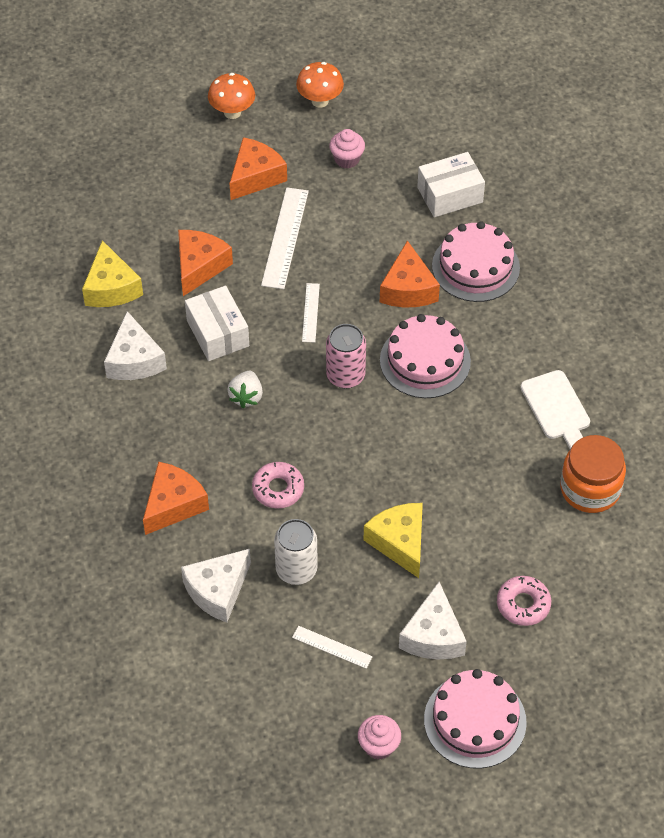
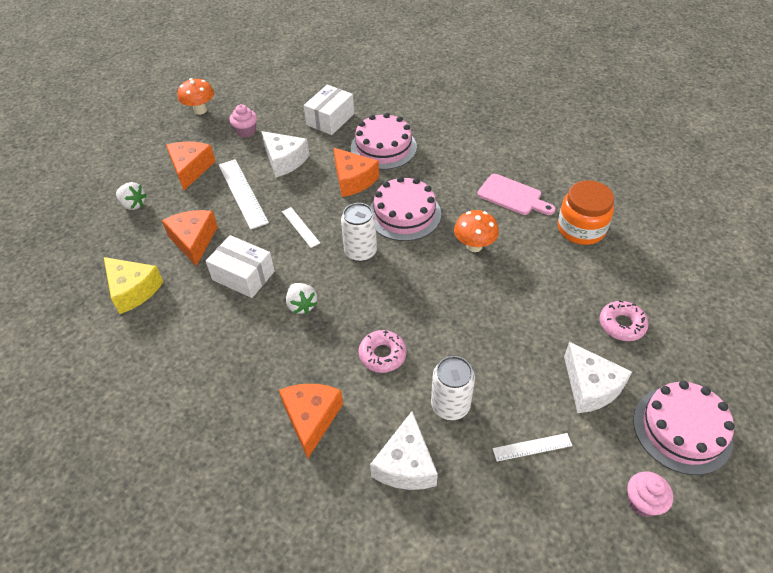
camera: 35 degrees left, 5 degrees down
white cheese [104,311,167,380] -> white cheese moved to [261,131,309,177]
orange mushroom [208,73,255,119] -> orange mushroom moved to [454,210,499,252]
pink can [326,324,366,389] -> white can [341,203,377,262]
yellow cheese [364,503,423,578] -> none
white cutting board [520,370,590,450] -> pink cutting board [477,174,556,215]
none -> white strawberry [116,182,147,210]

